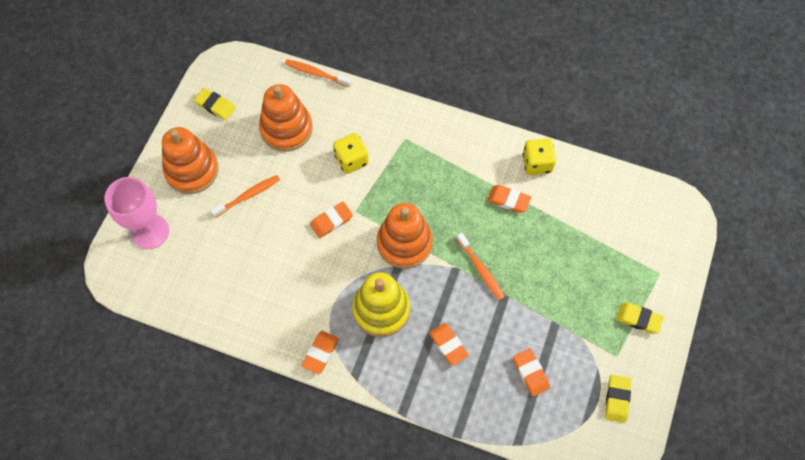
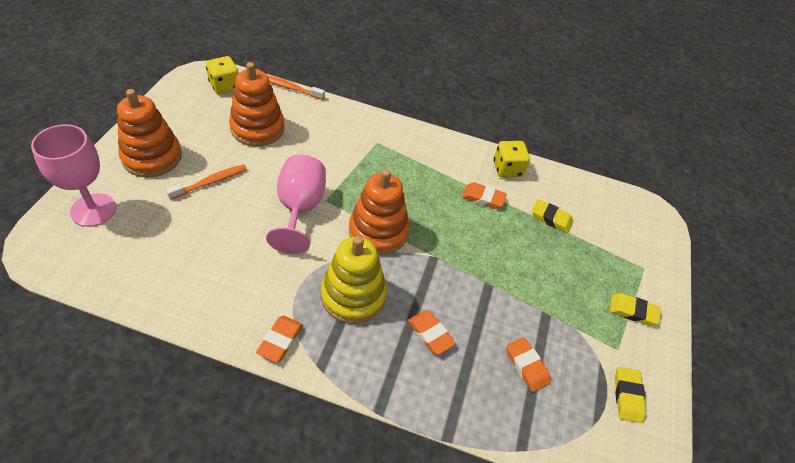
camera: 10 degrees left, 15 degrees down
yellow eraser [194,88,236,120] -> yellow eraser moved to [532,199,573,233]
orange eraser [310,202,353,238] -> pink goblet [266,154,326,254]
yellow dice [333,133,369,174] -> yellow dice moved to [206,56,239,94]
orange toothbrush [456,232,505,301] -> none

